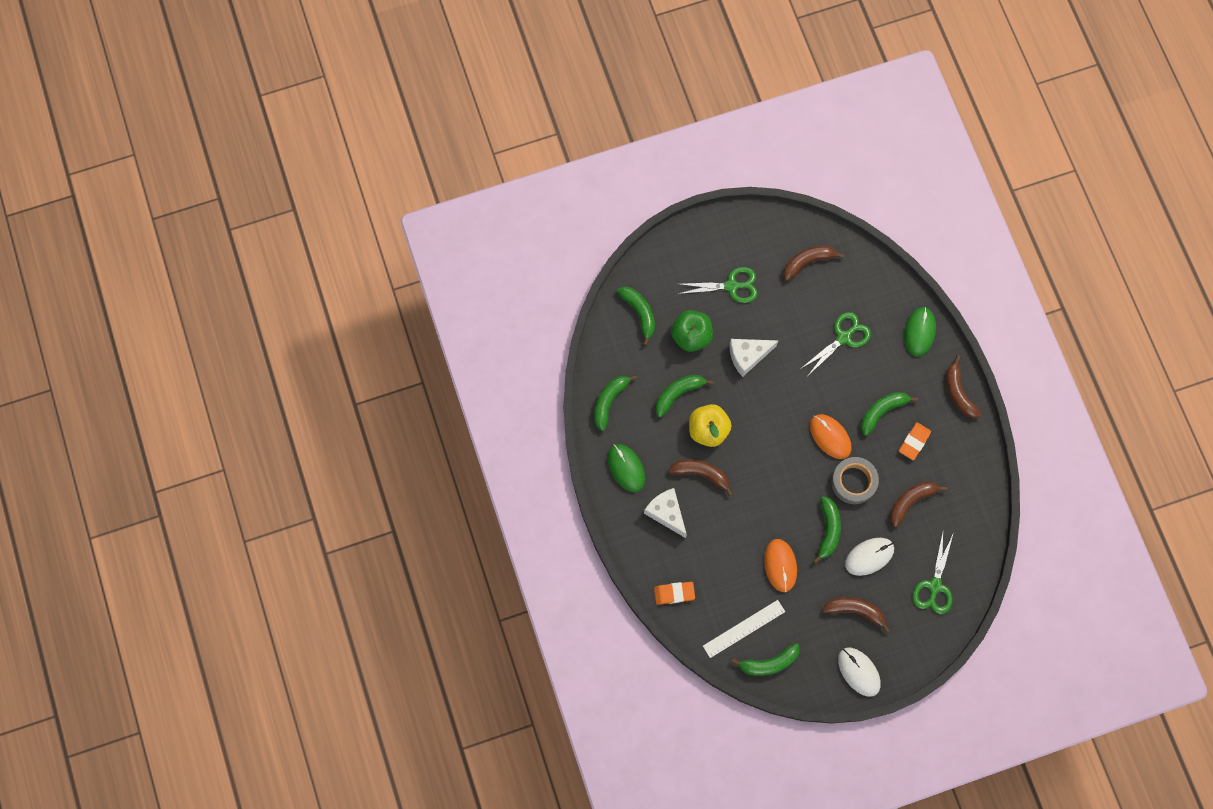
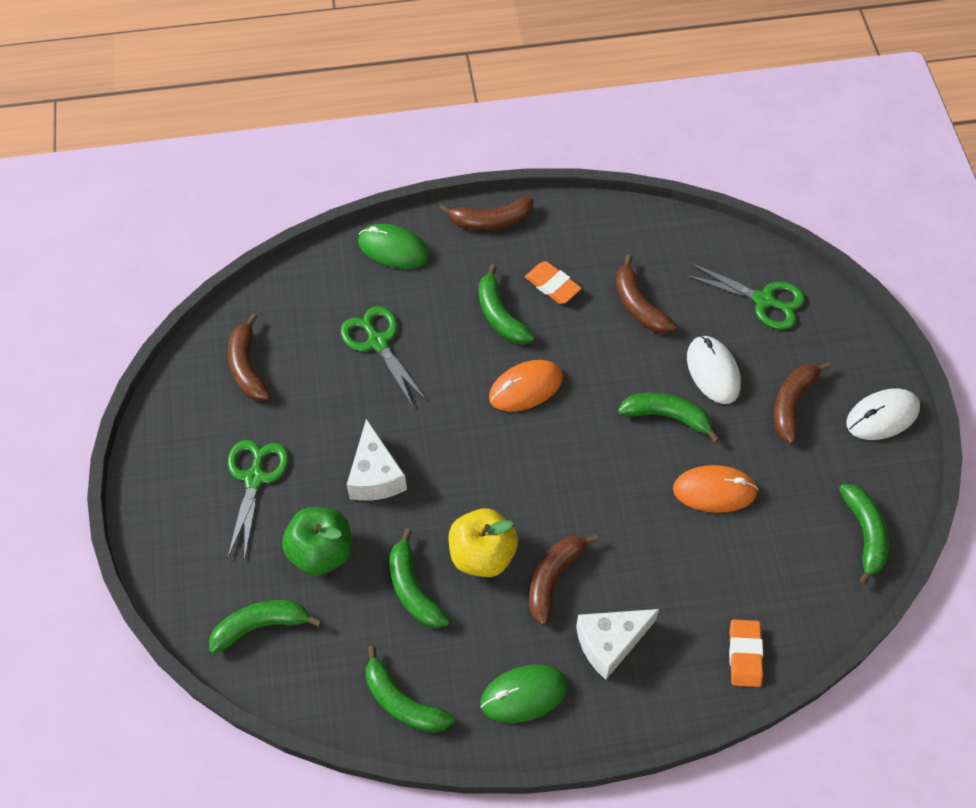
camera: 80 degrees left, 15 degrees down
white ruler [703,600,785,658] -> none
grey tape [831,457,879,504] -> none

